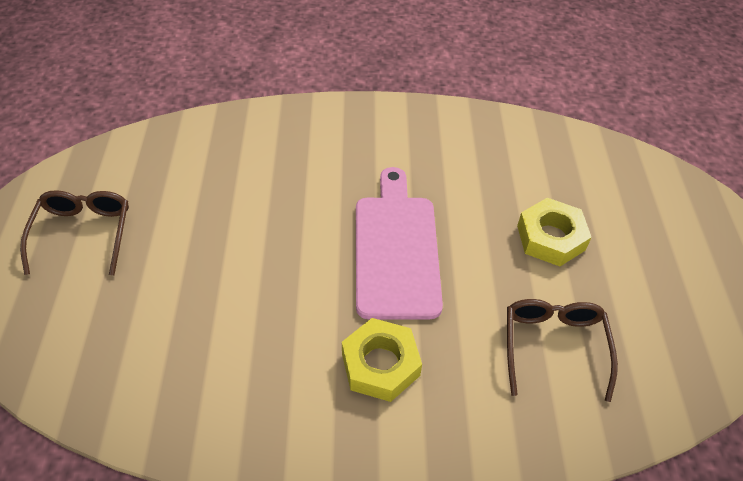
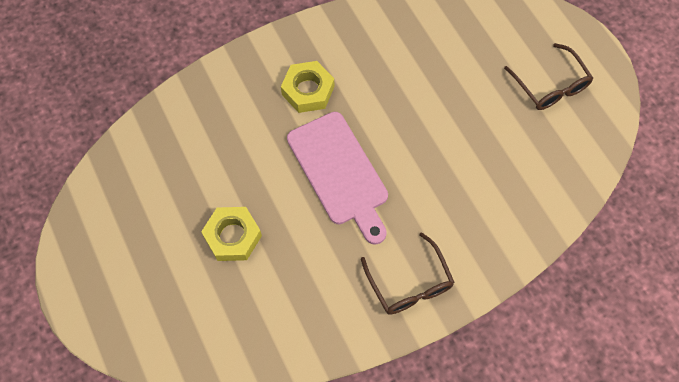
camera: 155 degrees right, 15 degrees up
brown glasses [507,299,618,402] -> brown glasses moved to [361,232,454,315]

